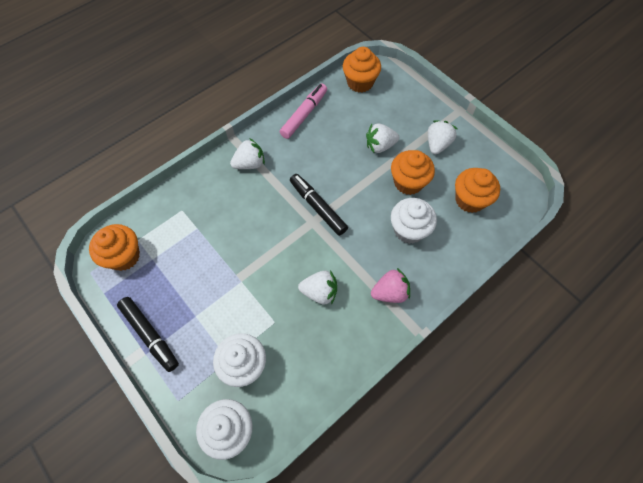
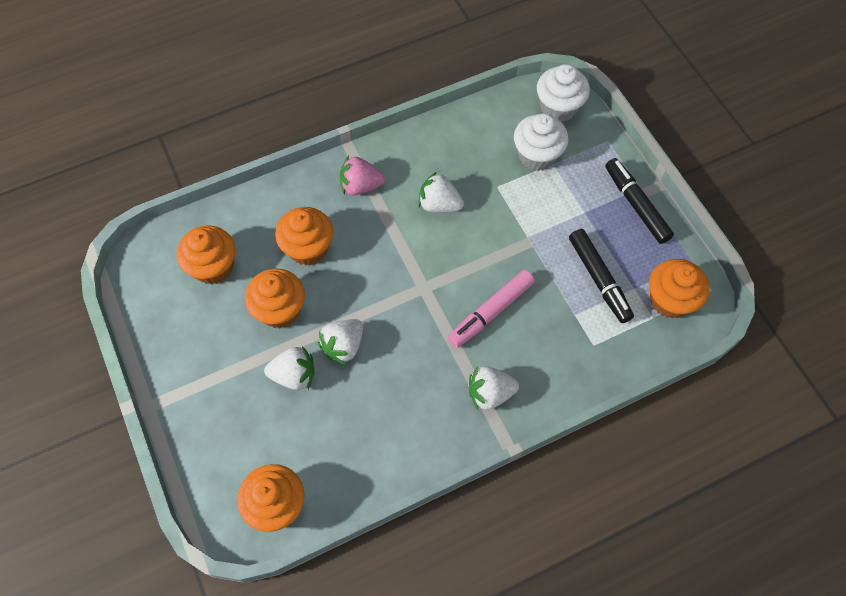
camera: 165 degrees left, 0 degrees up
pink marker [280,83,327,139] -> pink marker moved to [448,270,535,348]
black marker [290,174,348,236] -> black marker moved to [569,229,634,323]
white cupcake [391,198,437,244] -> orange cupcake [275,207,333,265]
white strawberry [428,120,457,154] -> white strawberry moved to [318,319,363,365]

